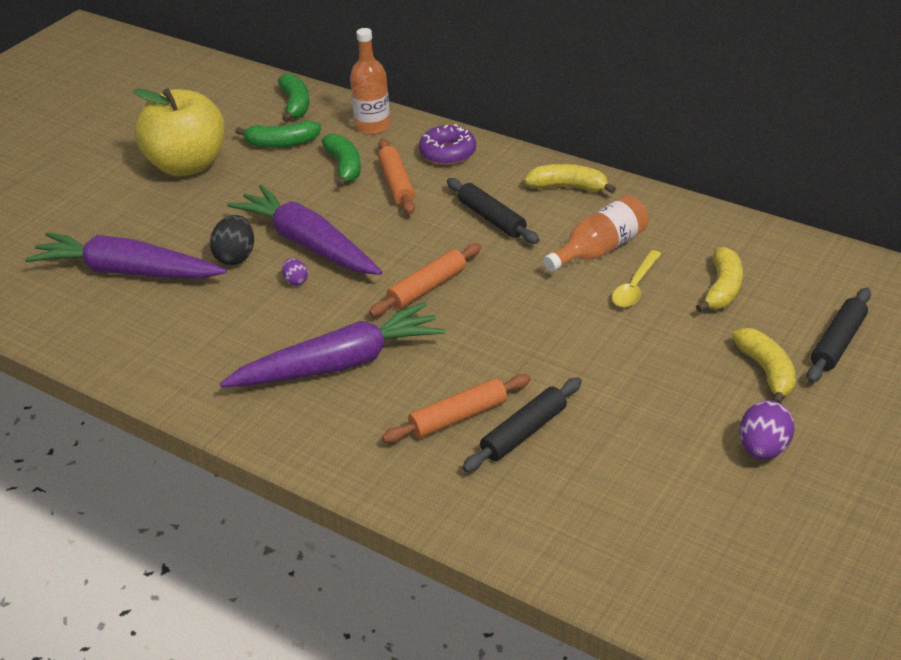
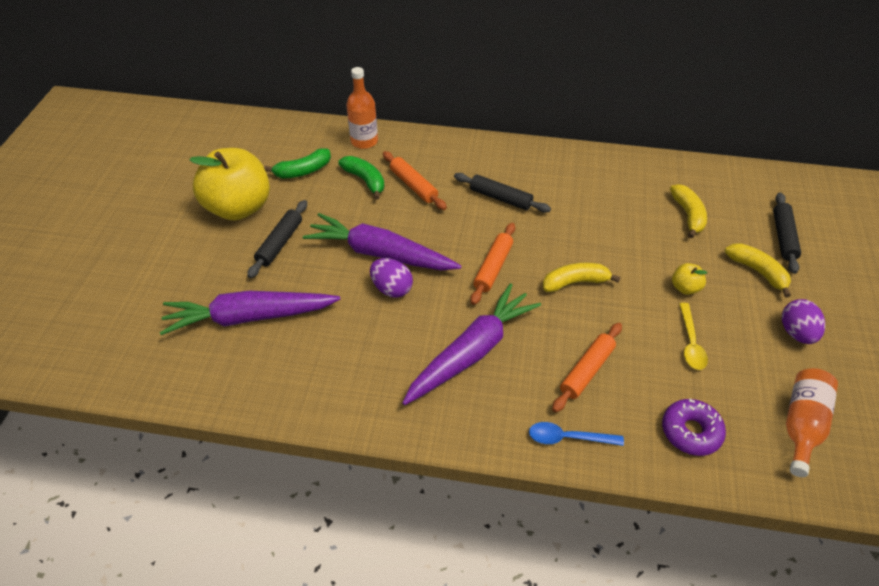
camera: 25 degrees left, 10 degrees up
black egg [210,215,254,265] -> none
green banana [278,74,309,122] -> none
purple egg [282,258,308,286] -> purple egg [370,258,413,298], size x1.82
purple donut [419,124,476,165] -> purple donut moved to [662,399,726,456]
black rolling pin [462,377,582,472] -> black rolling pin moved to [247,200,307,278]
yellow banana [524,164,616,193] -> yellow banana moved to [543,262,621,292]
orange bottle [543,195,648,272] -> orange bottle moved to [786,368,838,477]
yellow spoon [612,250,661,307] -> yellow spoon moved to [679,303,708,370]
none -> blue spoon [529,422,624,446]
none -> yellow apple [672,263,707,295]

